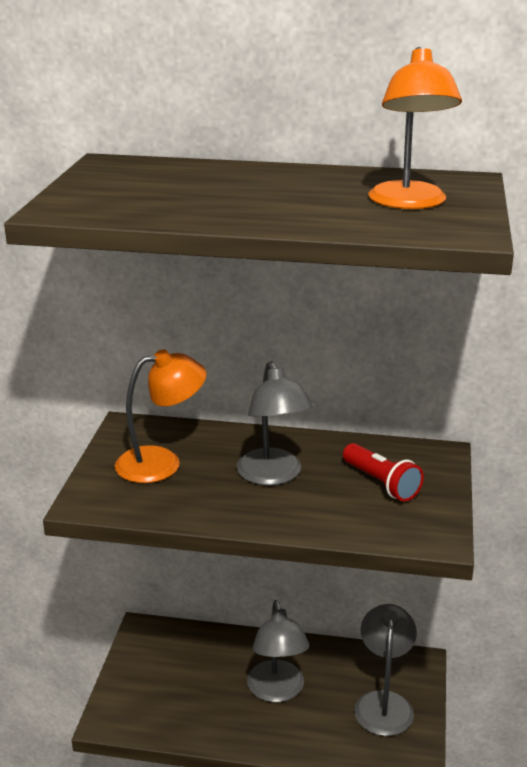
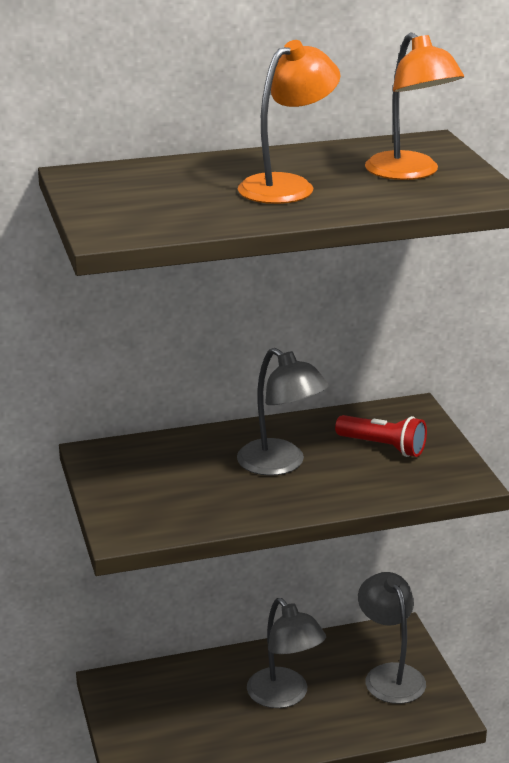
camera: 25 degrees left, 0 degrees up
orange lamp [115,349,206,483] -> orange lamp moved to [238,40,340,204]

